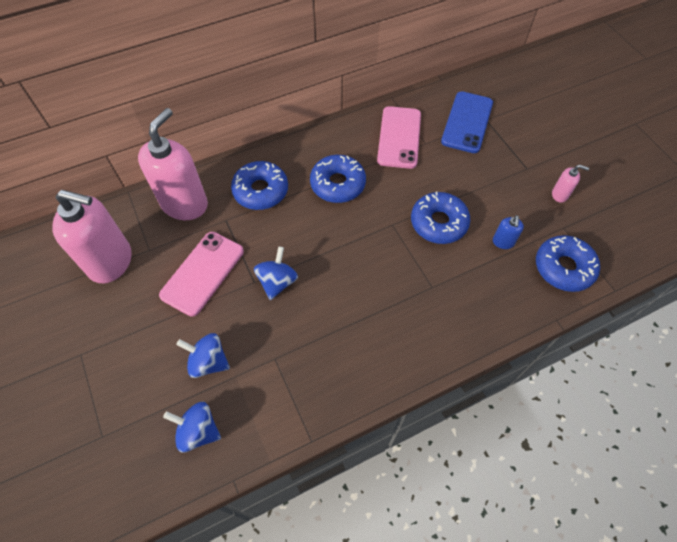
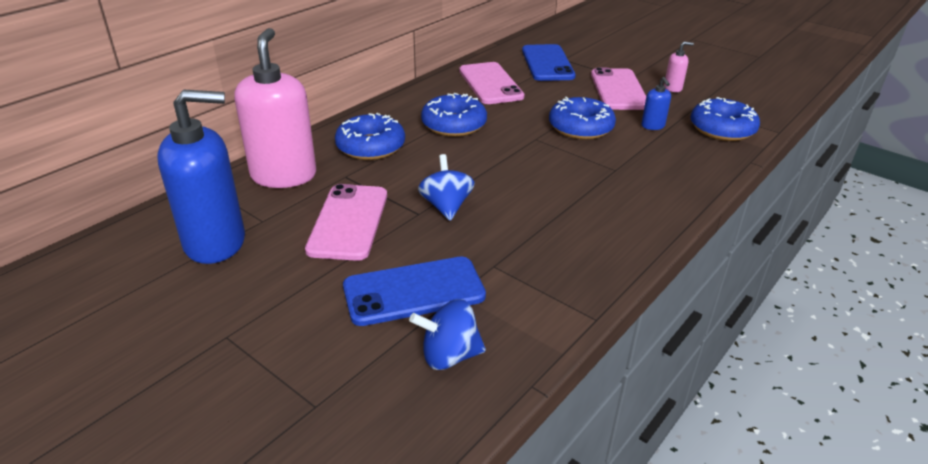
camera: 25 degrees left, 25 degrees down
pink soap dispenser [52,190,132,283] -> blue soap dispenser [157,90,245,264]
blue spinning top [176,333,230,378] -> blue phone [343,257,486,326]
none -> pink phone [591,68,646,110]

